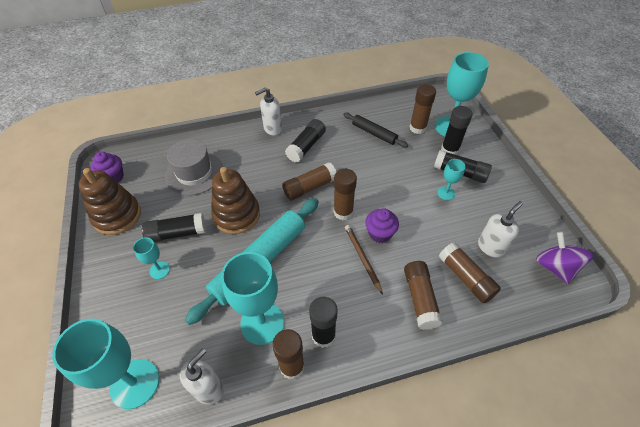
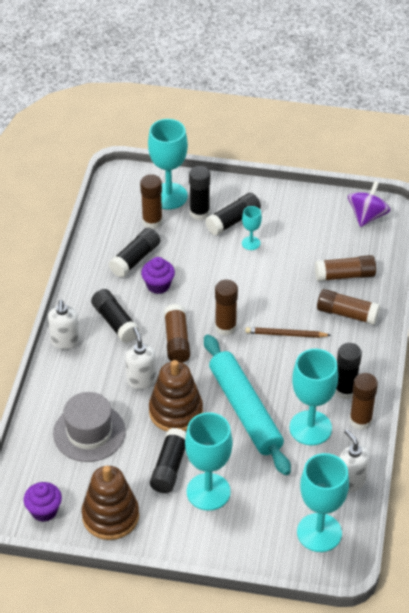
camera: 65 degrees left, 5 degrees down
turquoise goblet [133,237,170,279] -> turquoise goblet [185,412,233,511], size x2.04
black rolling pin [343,113,408,148] -> black glue stick [108,228,160,277]
purple cupcake [365,208,399,243] -> purple cupcake moved to [141,257,175,294]
white soap dispenser [478,201,523,257] -> white soap dispenser moved to [125,327,156,389]
purple spinning top [536,232,593,284] -> purple spinning top turned 105 degrees clockwise [348,181,390,227]

